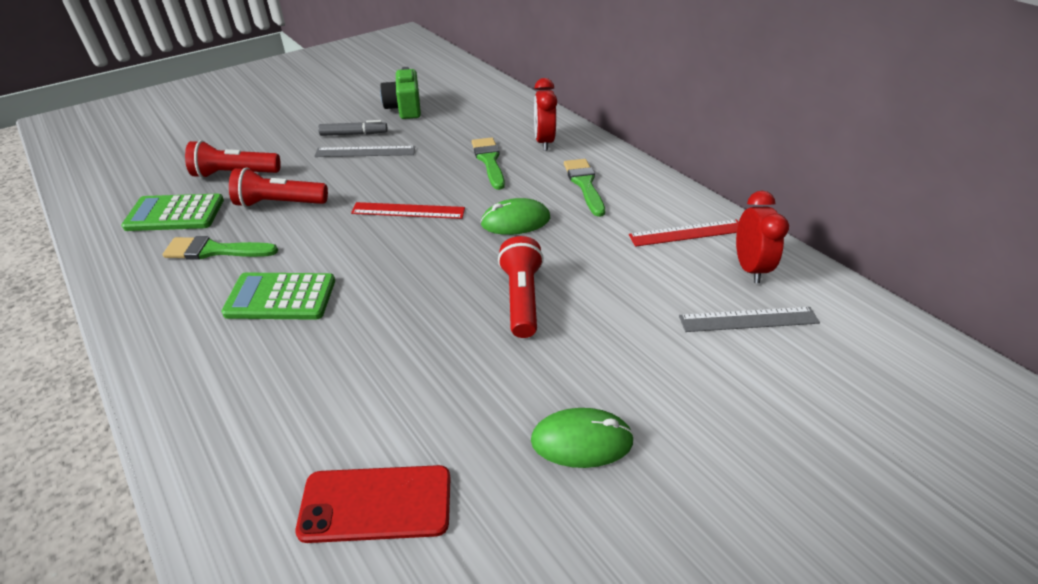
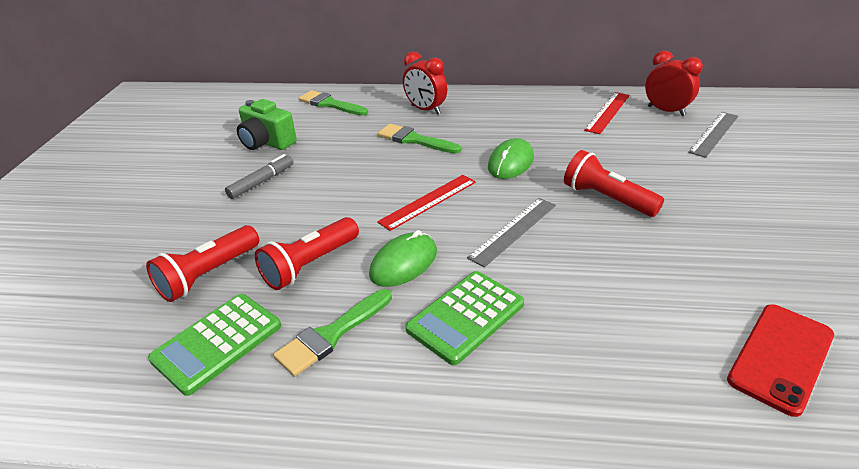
camera: 45 degrees left, 5 degrees down
grey ruler [314,146,415,157] -> grey ruler moved to [467,198,556,267]
green mouse [531,408,634,468] -> green mouse moved to [369,230,437,287]
green brush [564,159,605,217] -> green brush moved to [298,90,368,116]

